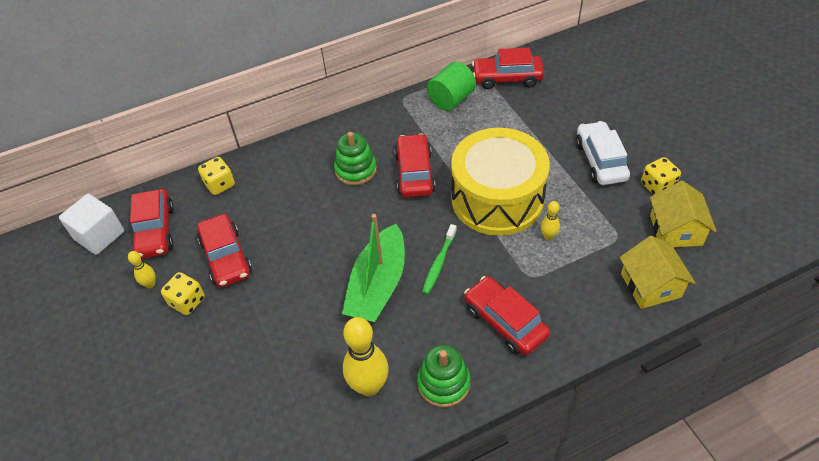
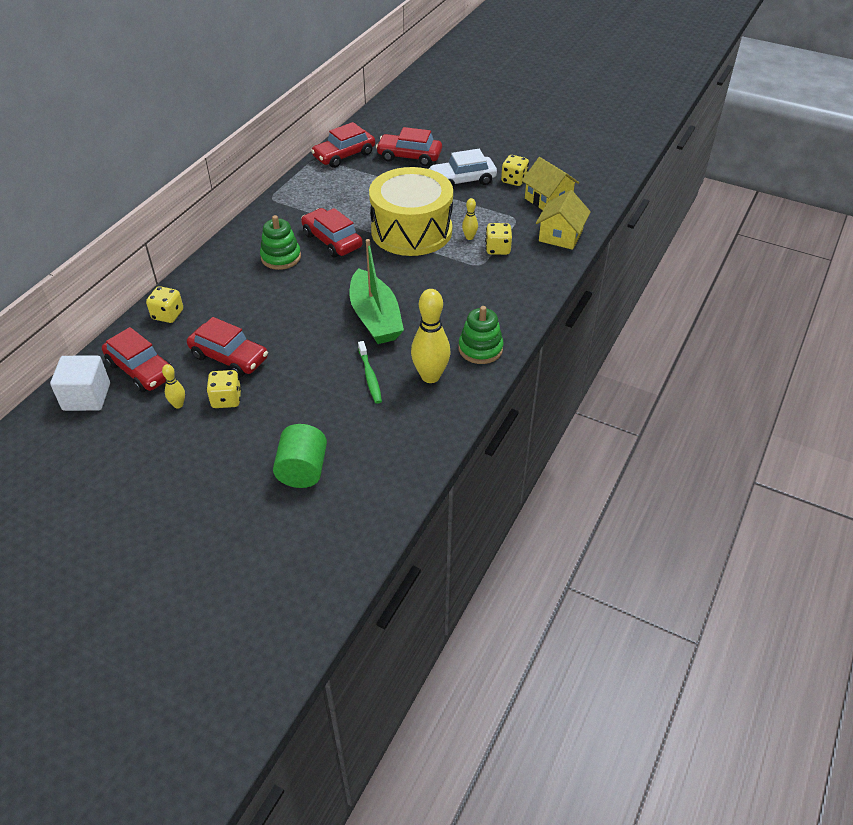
camera: 40 degrees left, 5 degrees down
green toothbrush [422,224,457,294] -> green toothbrush moved to [358,341,382,404]
green cylinder [427,62,476,111] -> green cylinder moved to [273,424,327,488]
red car [464,276,550,355] -> red car moved to [376,127,442,166]
white car [576,121,630,185] -> white car turned 60 degrees counterclockwise [429,149,497,188]
yellow house [619,236,696,309] -> yellow house turned 75 degrees clockwise [536,190,591,250]
none -> yellow dice [485,223,512,255]

